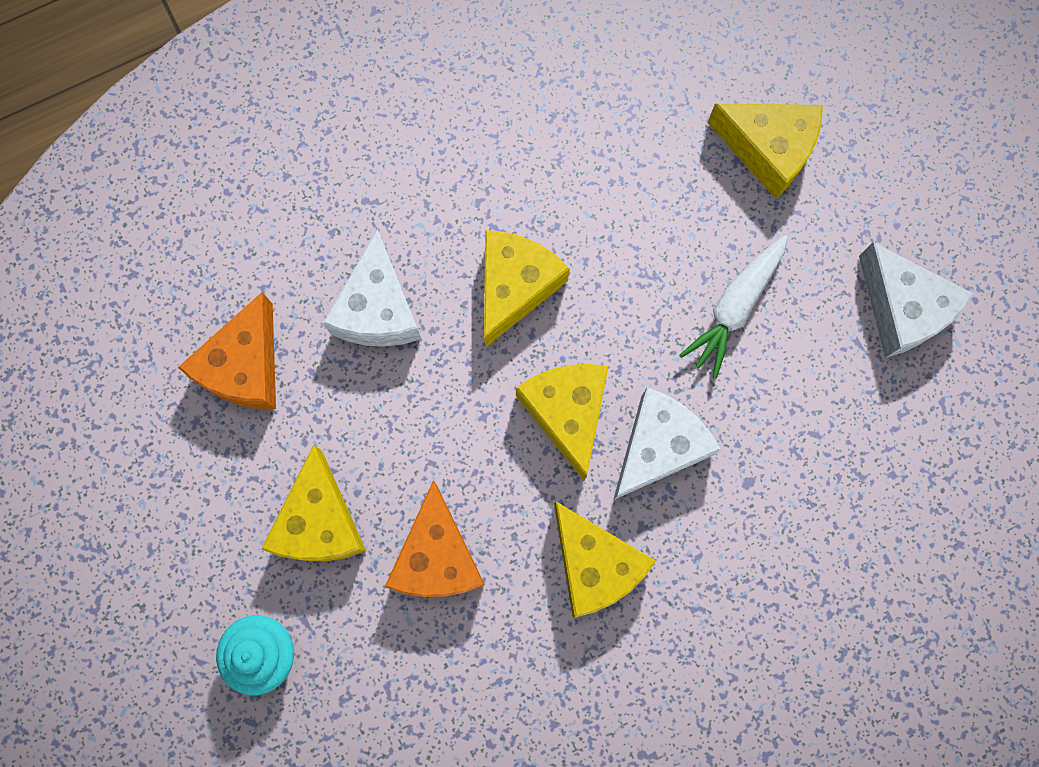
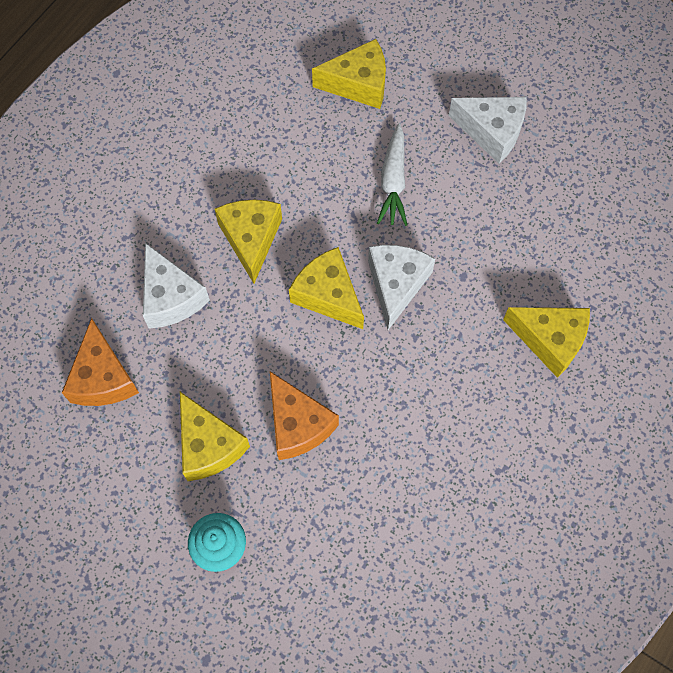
camera: 30 degrees left, 10 degrees down
yellow cheese [554,501,656,617] -> yellow cheese moved to [503,307,590,378]

